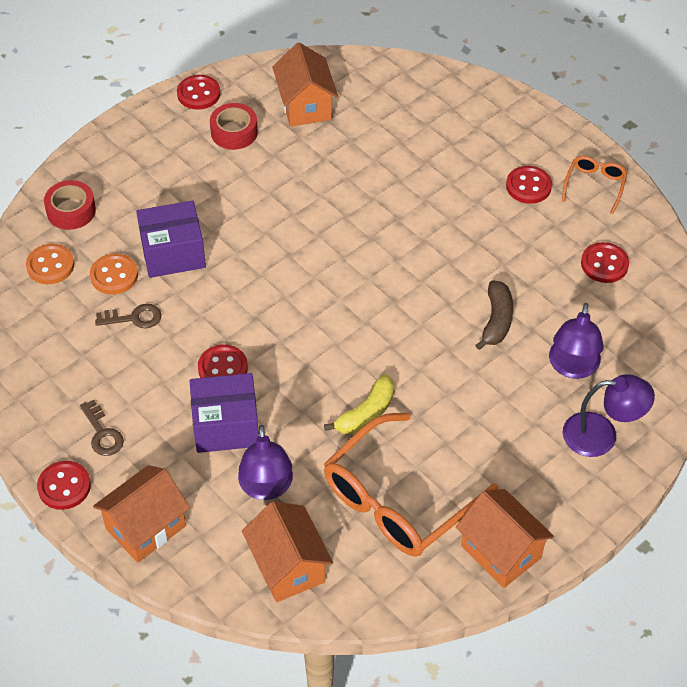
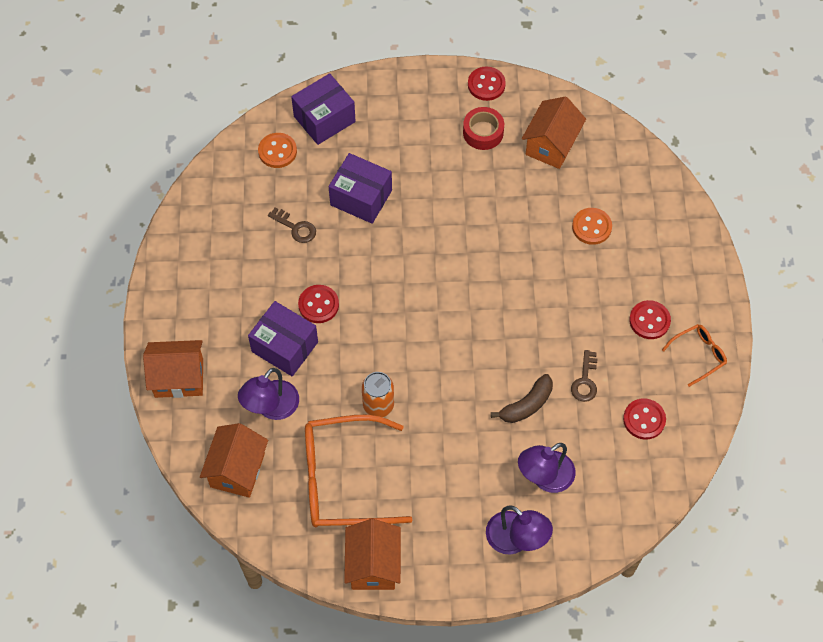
camera: 40 degrees right, 10 degrees up
red button [37,461,91,510] -> none
red tape [44,180,96,230] -> purple box [291,73,356,145]
brown key [80,400,124,456] -> brown key moved to [571,350,597,402]
orange button [90,253,138,295] -> orange button moved to [572,208,612,245]
yellow banana [324,374,394,434] -> orange can [362,372,394,417]

